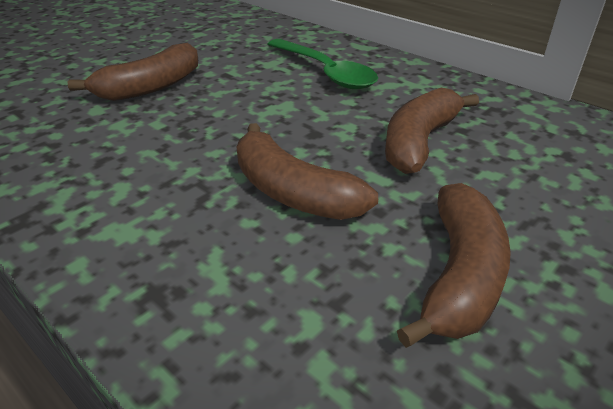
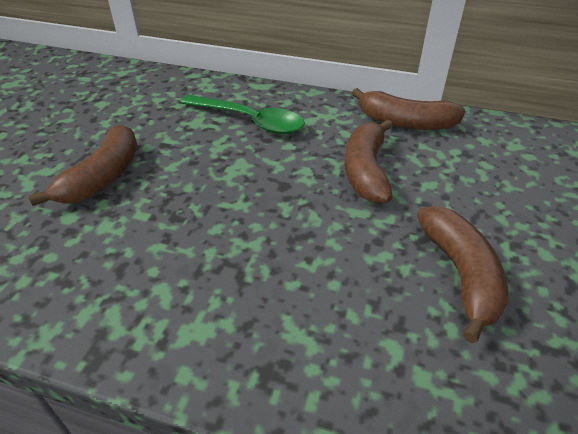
camera: 25 degrees left, 5 degrees up
brown banana [237,123,378,220] -> brown banana moved to [352,88,465,130]

